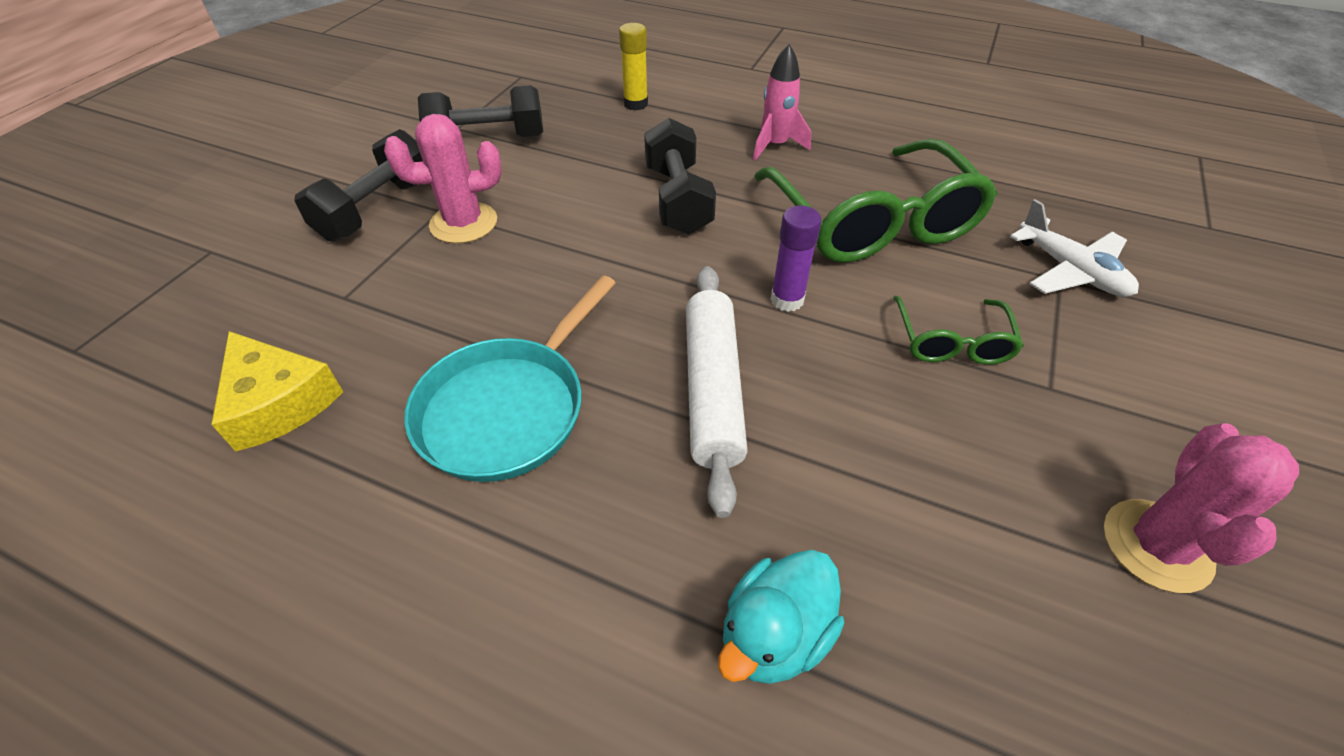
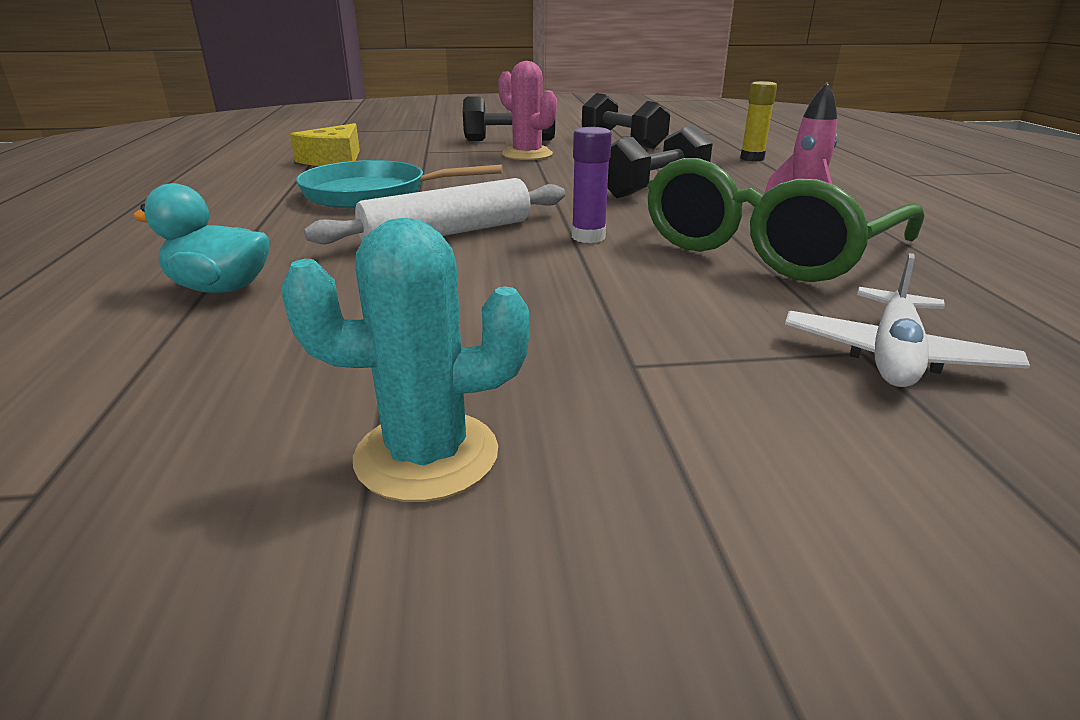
camera: 60 degrees right, 20 degrees down
green glasses [893,296,1024,365] -> none
pink cactus [1104,423,1299,593] -> turquoise cactus [281,218,529,502]

